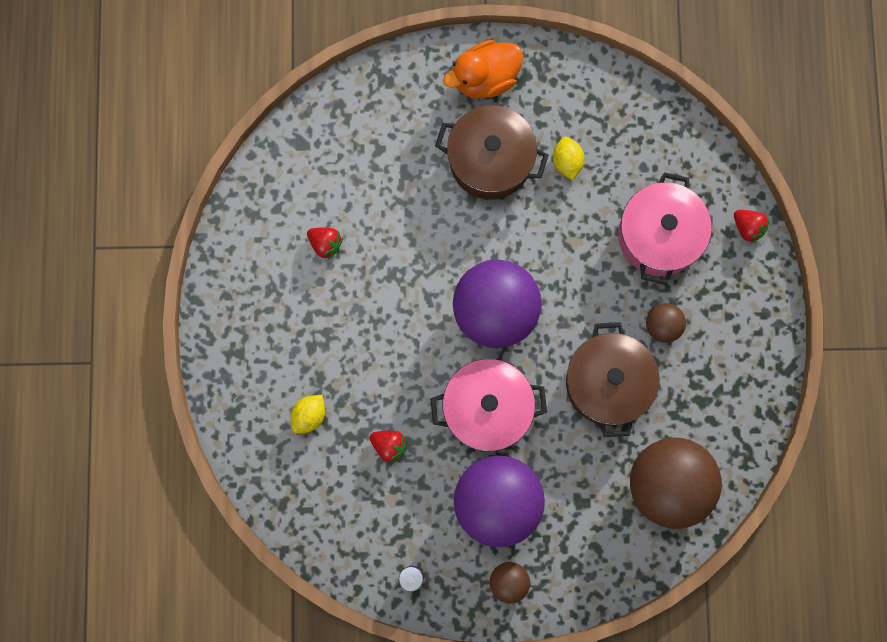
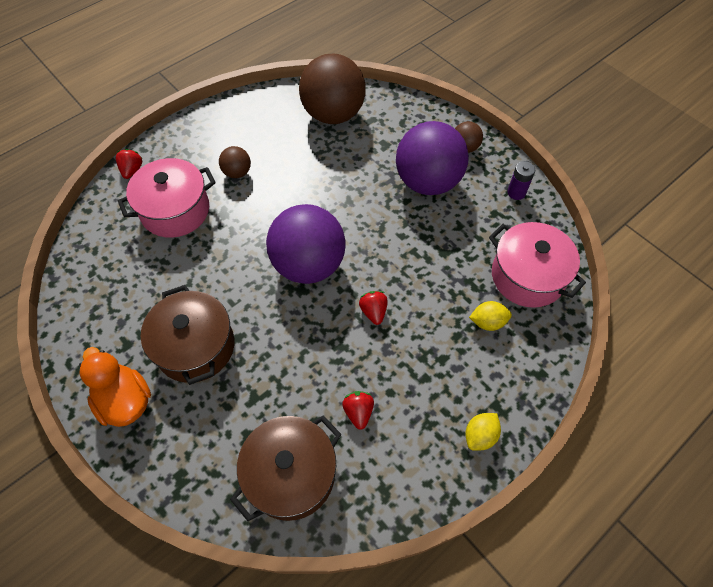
camera: 130 degrees left, 20 degrees down
red strawberry [370,431,407,463] -> red strawberry moved to [359,291,388,325]
pink pot [430,359,547,451] -> pink pot moved to [489,222,586,308]
orange duck [443,40,523,99] -> orange duck turned 150 degrees counterclockwise [79,347,151,427]
yellow lemon [553,137,584,180] -> yellow lemon moved to [465,413,501,451]
brown pot [566,322,659,437] -> brown pot moved to [230,415,342,521]

